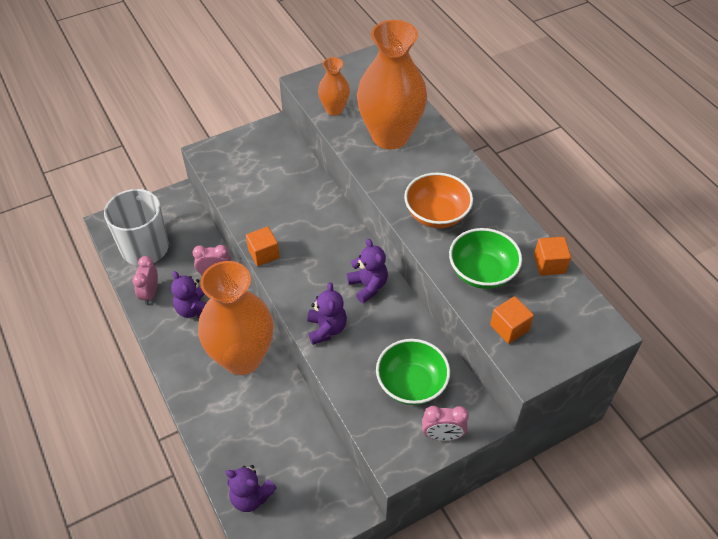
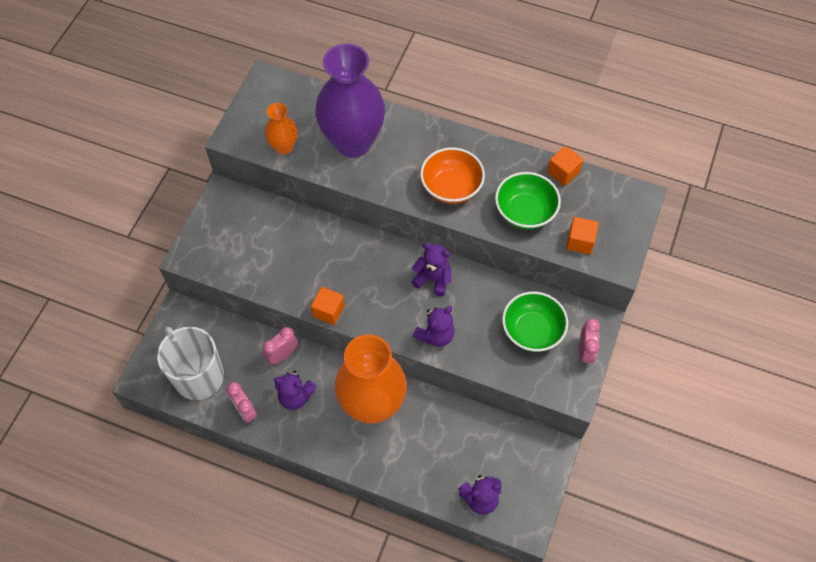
camera: 40 degrees left, 10 degrees up
purple teddy bear [307,282,347,345] -> purple teddy bear turned 90 degrees clockwise [413,306,455,347]
orange vase [357,20,427,149] -> purple vase [315,43,385,158]
pink clock [422,406,469,441] -> pink clock turned 45 degrees counterclockwise [579,319,600,366]

